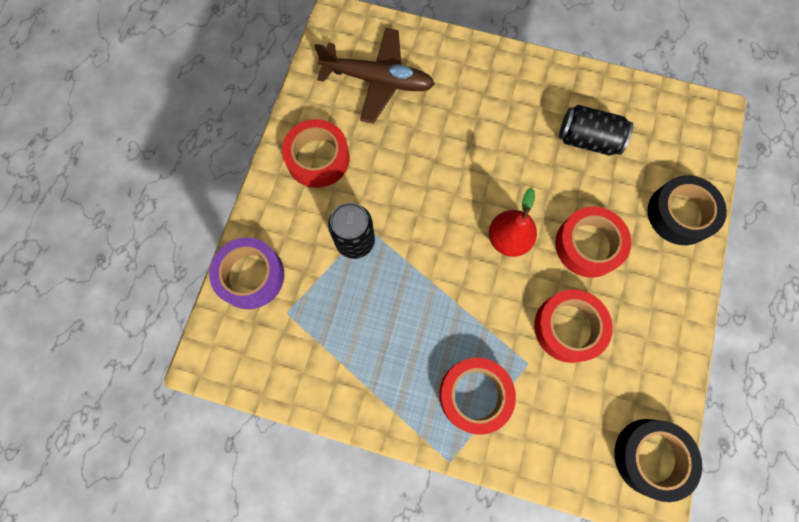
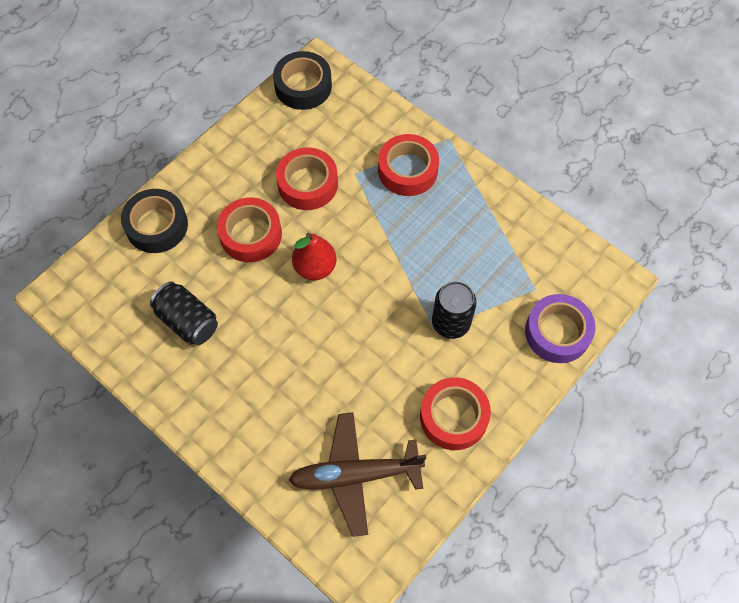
camera: 155 degrees left, 10 degrees down
brown plane [315,28,435,124] -> brown plane turned 45 degrees counterclockwise [289,412,426,537]

